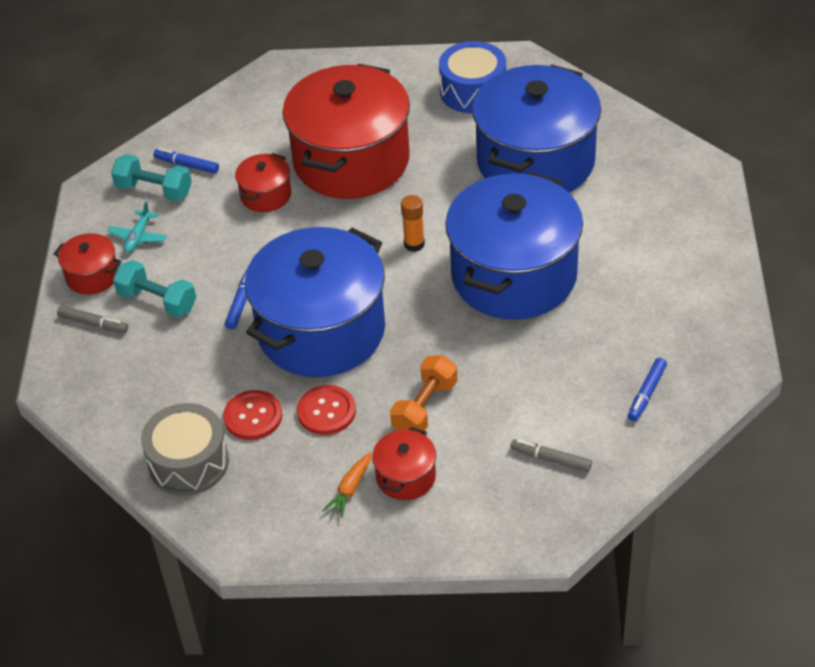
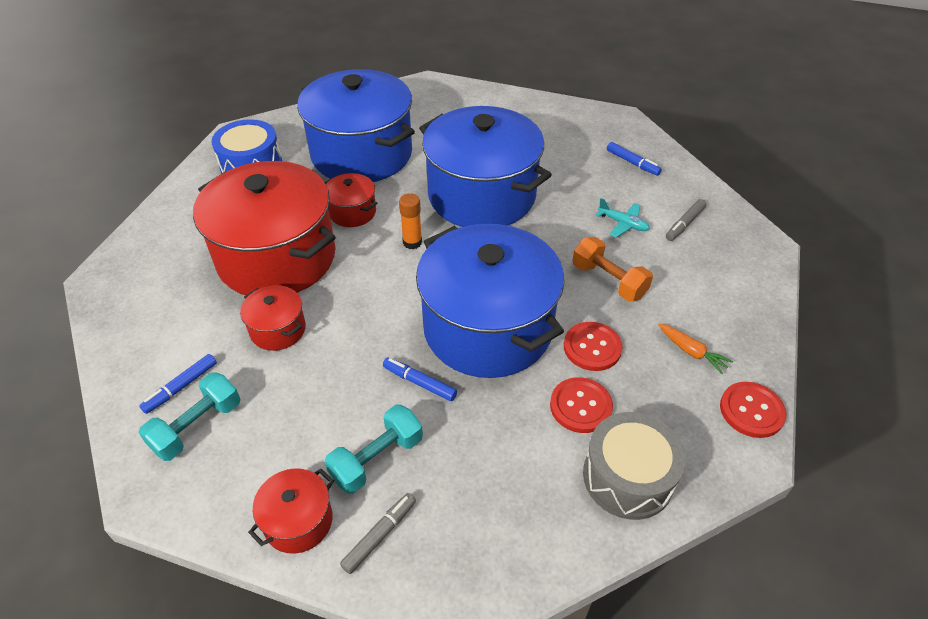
camera: 75 degrees left, 0 degrees up
turquoise plane [107,201,167,253] -> turquoise plane moved to [596,198,650,237]
red pot [372,427,436,500] -> red pot moved to [325,173,377,227]
none -> red button [720,382,786,438]

